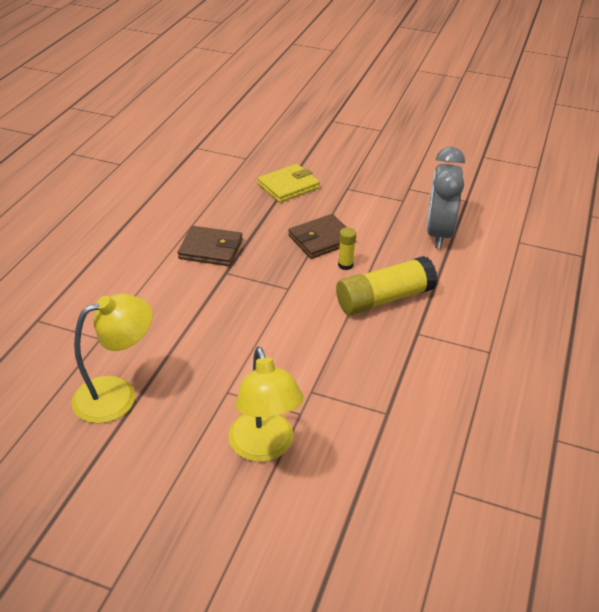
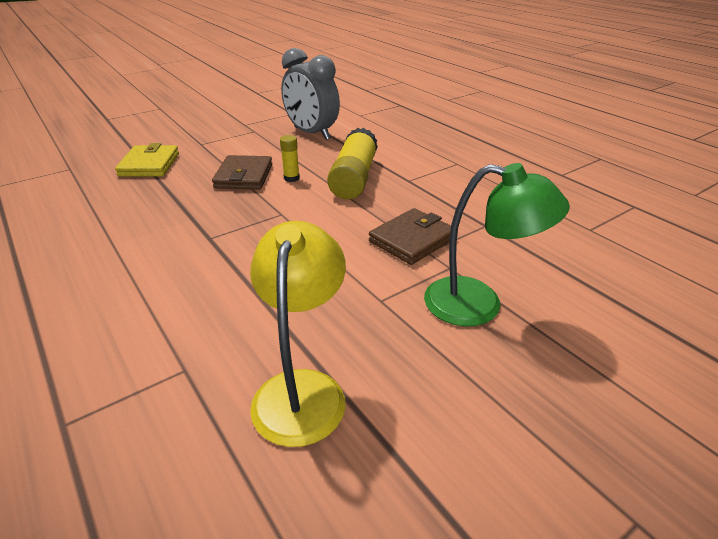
camera: 55 degrees left, 5 degrees down
brown wallet [178,226,243,266] -> brown wallet moved to [369,208,451,265]
yellow lamp [228,347,304,462] -> green lamp [424,163,570,326]

